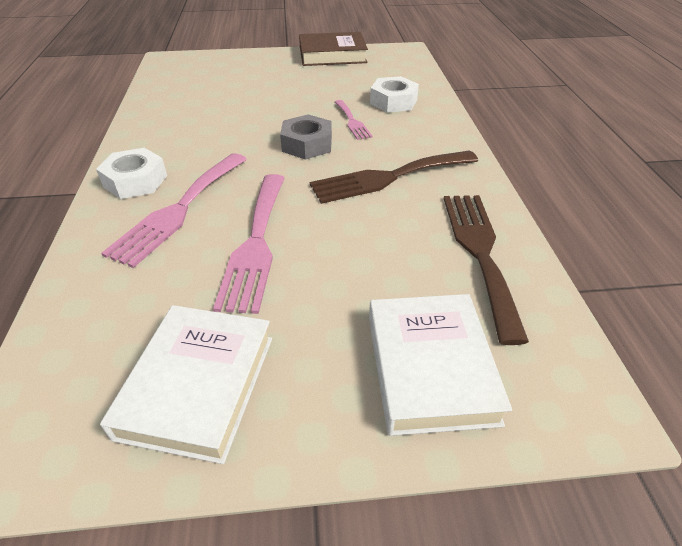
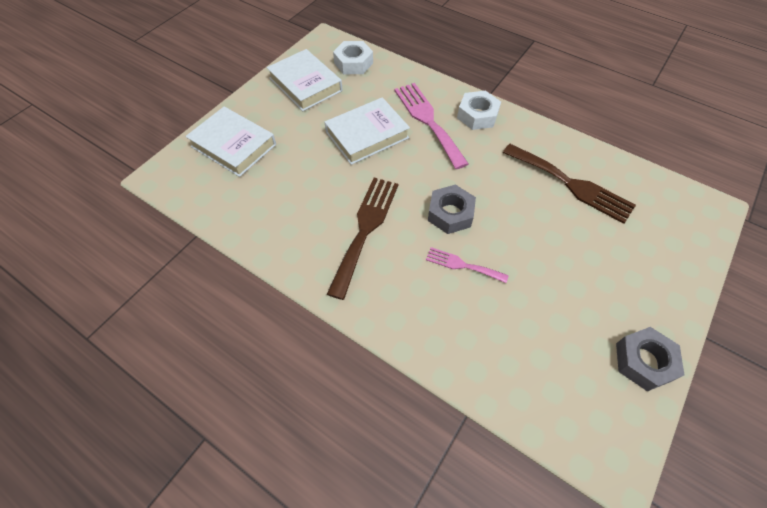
camera: 130 degrees right, 15 degrees up
pink fork [213,174,285,314] -> white book [325,97,410,165]
brown book [299,32,368,66] -> grey nut [616,327,685,391]
white nut [370,76,419,113] -> white nut moved to [333,41,373,74]
brown fork [444,195,529,345] -> brown fork moved to [503,144,636,224]

